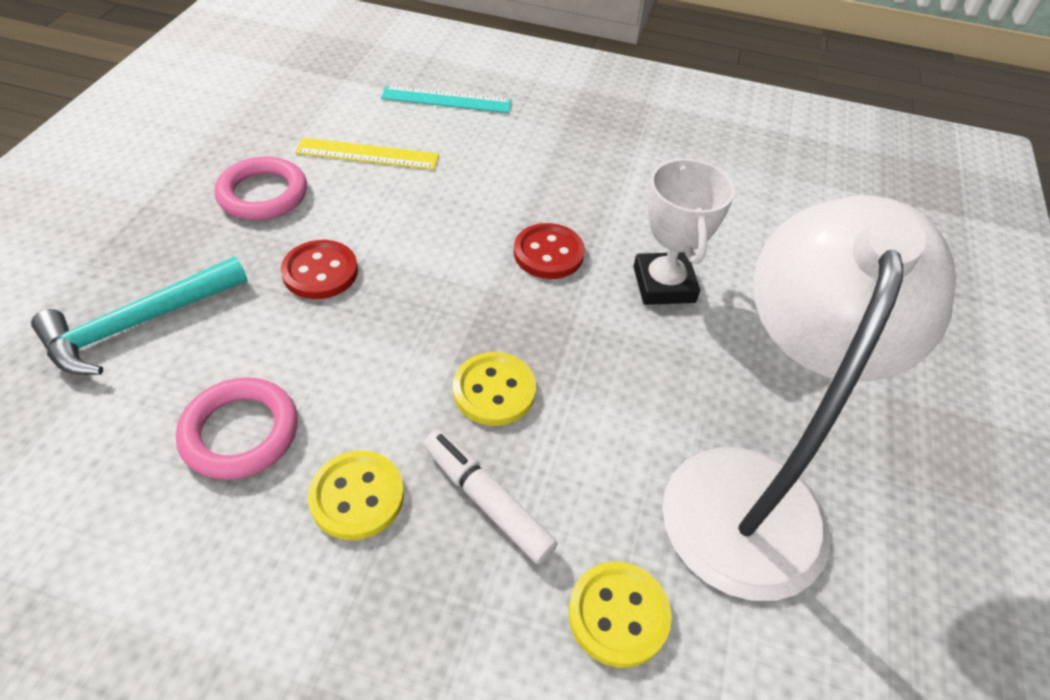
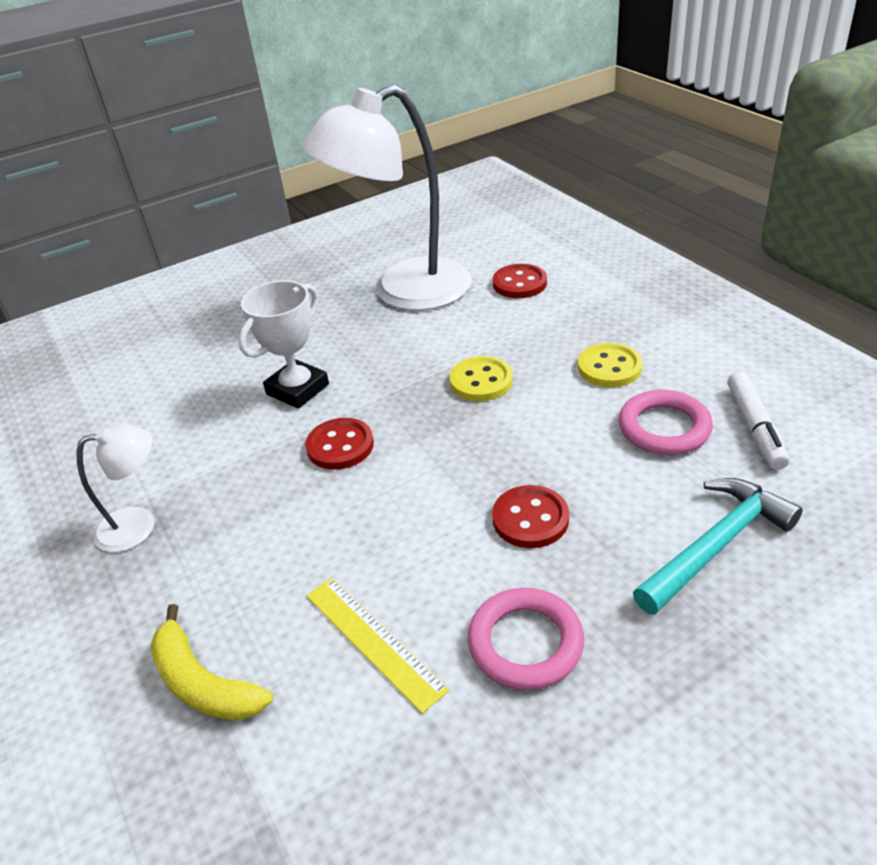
camera: 130 degrees left, 10 degrees down
turquoise hammer [31,257,248,375] -> turquoise hammer turned 45 degrees counterclockwise [633,478,803,615]
turquoise ruler [381,85,512,113] -> yellow banana [151,604,273,720]
white marker [424,430,558,564] -> white marker moved to [727,371,789,470]
yellow button [568,562,672,668] -> red button [493,264,547,298]
none -> white lamp [77,425,155,552]

